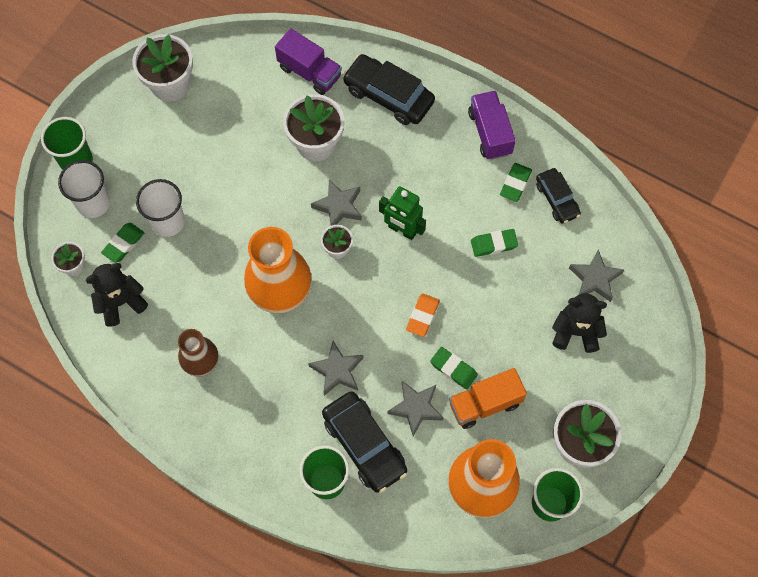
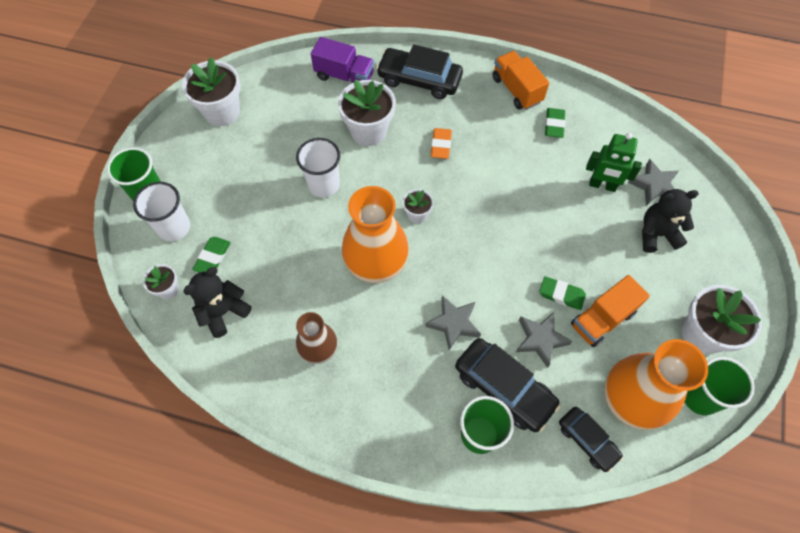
camera: 15 degrees left, 5 degrees down
white cup [136,179,185,237] -> white cup moved to [296,138,341,198]
grey star [311,179,362,226] -> none
green robot [379,186,426,240] -> green robot moved to [586,133,642,192]
orange eraser [406,293,440,337] -> orange eraser moved to [431,128,452,159]
purple truck [468,91,516,160] -> orange truck [493,51,549,110]
green eraser [471,229,518,257] -> none
black car [536,168,581,224] -> black car moved to [559,407,623,472]

